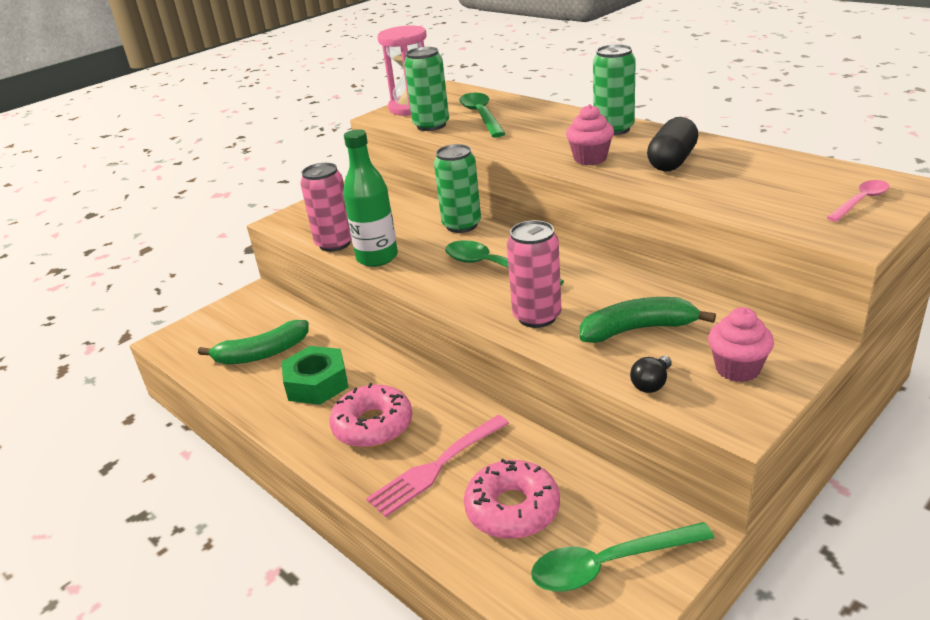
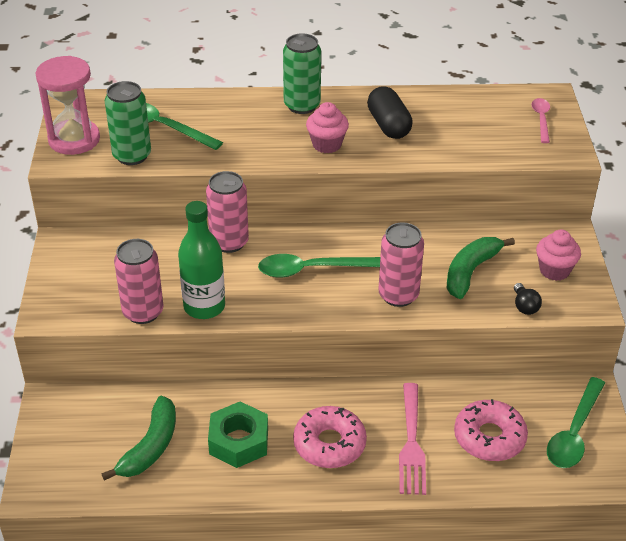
camera: 50 degrees left, 10 degrees up
green can [434,144,481,233] -> pink can [206,171,249,253]

